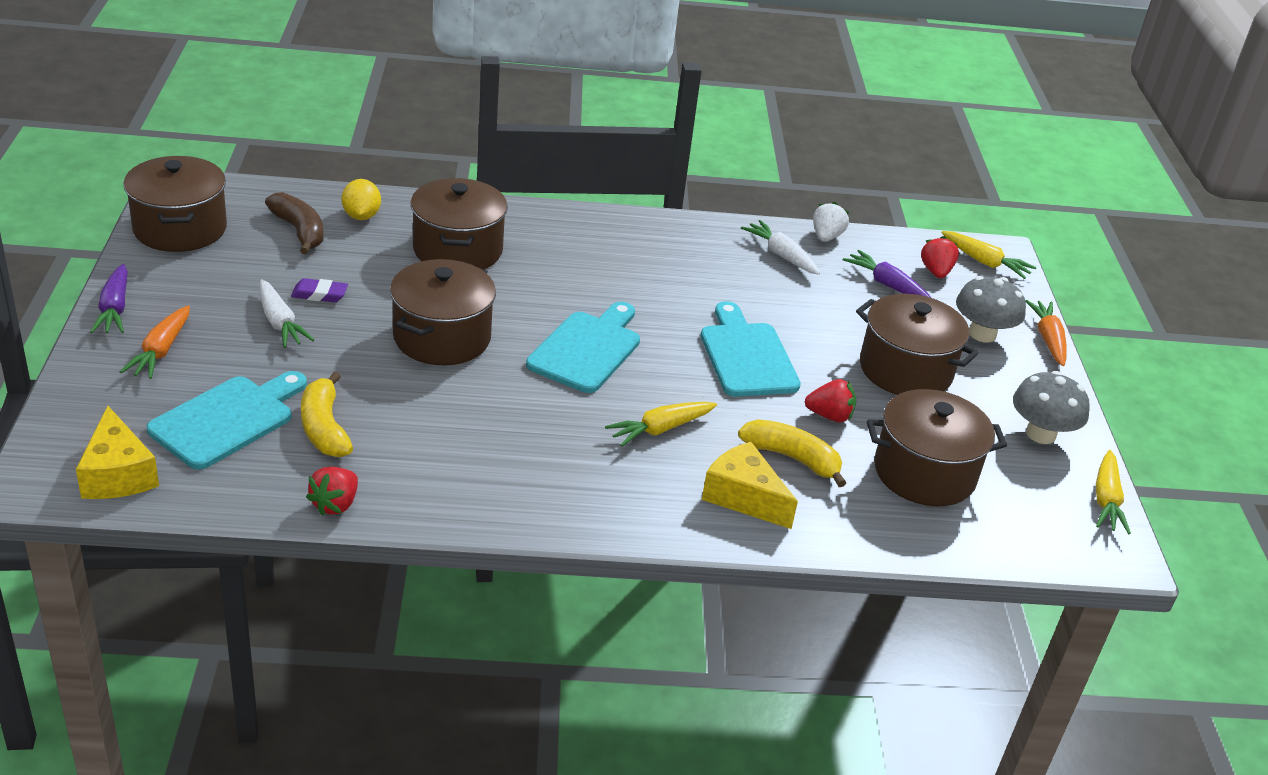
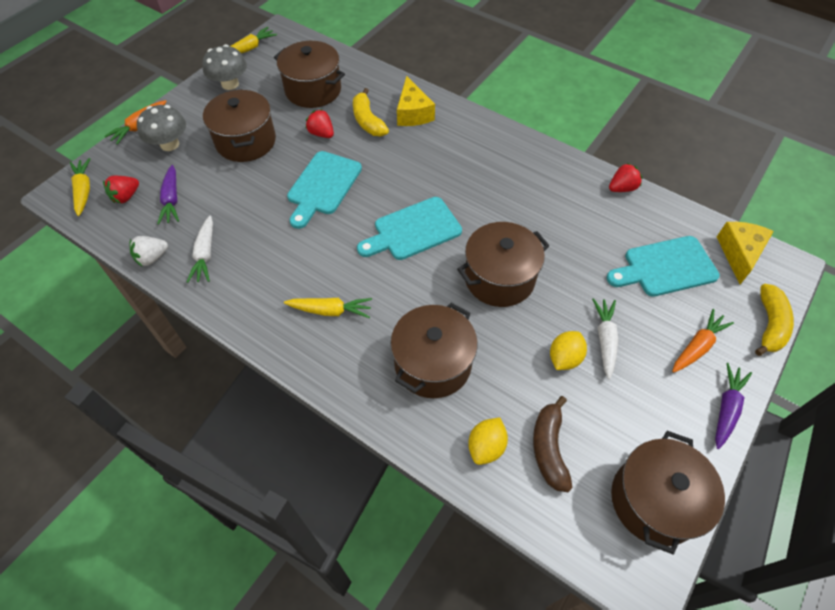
camera: 140 degrees left, 20 degrees up
purple eraser [291,278,348,302] -> yellow lemon [550,331,587,370]
yellow banana [301,372,353,457] -> yellow banana moved to [755,284,794,356]
yellow carrot [605,402,717,447] -> yellow carrot moved to [284,298,372,318]

